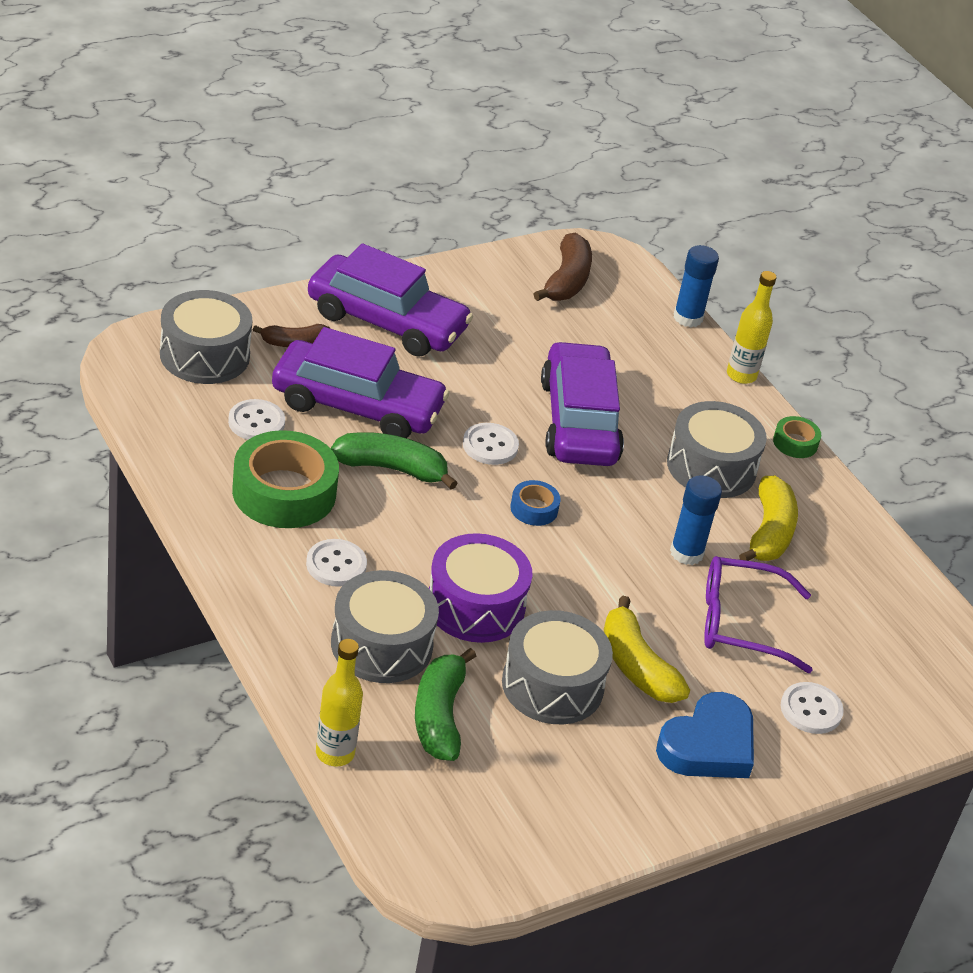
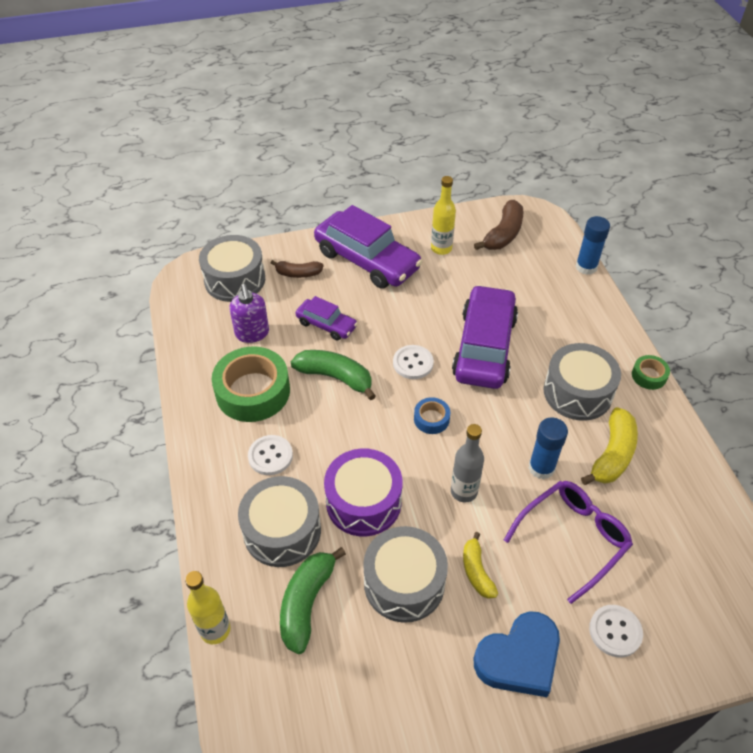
camera: 20 degrees right, 10 degrees up
white button [228,399,285,440] -> purple soap dispenser [230,284,269,343]
purple car [272,327,449,438] -> purple car [296,296,358,340], size x0.52
yellow banana [604,596,690,703] -> yellow banana [463,532,498,599], size x0.63
purple glasses [704,556,812,673] -> purple glasses turned 120 degrees clockwise [504,481,633,604]
yellow bottle [727,271,776,384] -> yellow bottle moved to [431,176,456,255]
none -> grey bottle [451,424,484,503]

